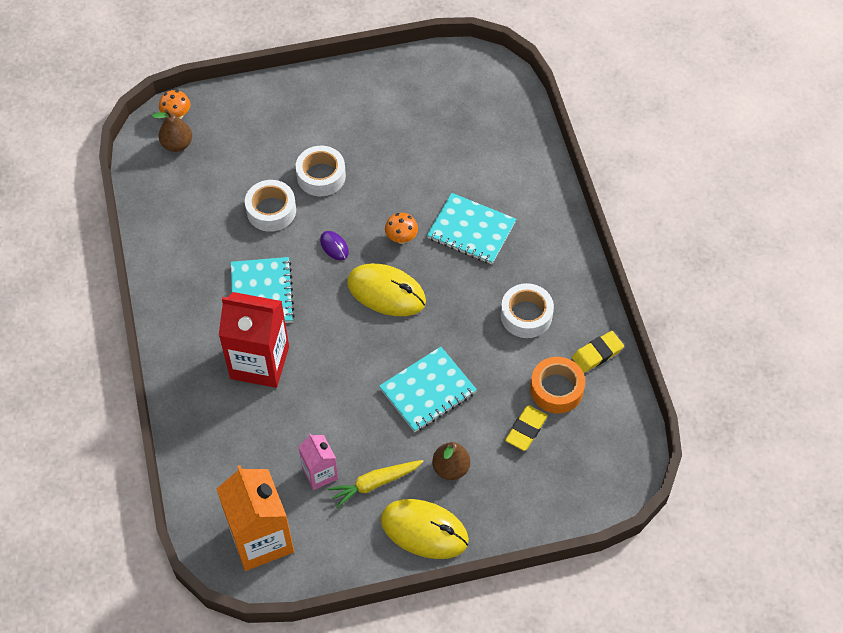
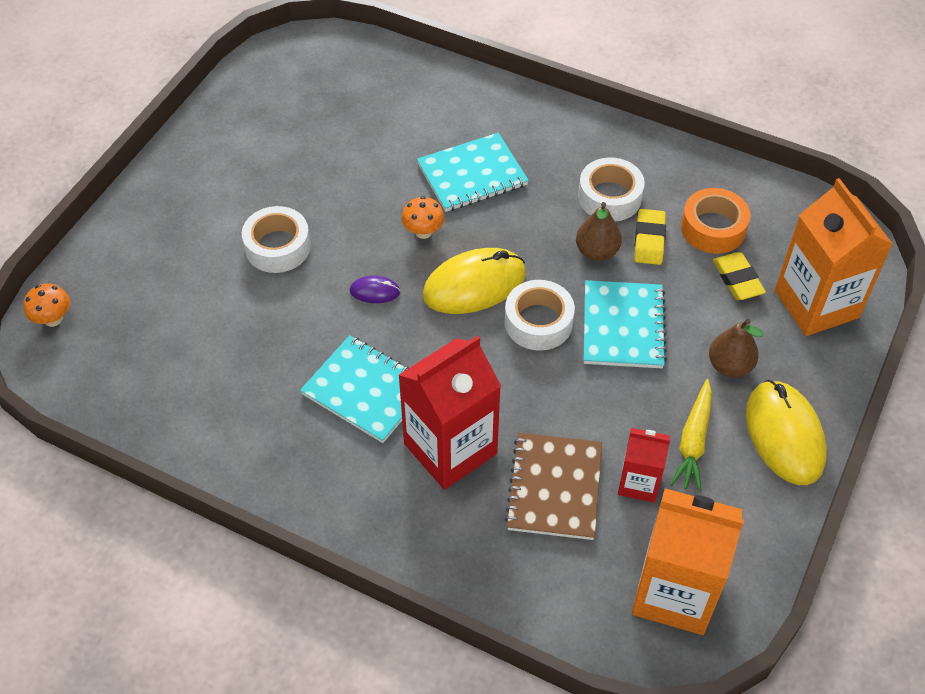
camera: 50 degrees left, 5 degrees down
brown pear [152,109,192,152] -> brown pear moved to [576,202,622,261]
white tape [245,180,296,232] -> white tape moved to [505,280,575,351]
pink carton [298,433,338,490] -> red carton [618,428,670,503]
yellow mouse [381,499,469,559] -> yellow mouse turned 75 degrees counterclockwise [746,380,827,485]
yellow eraser [572,331,624,373] -> yellow eraser moved to [634,209,666,265]
none -> brown notebook [505,433,602,540]
none -> orange carton [775,178,893,336]

